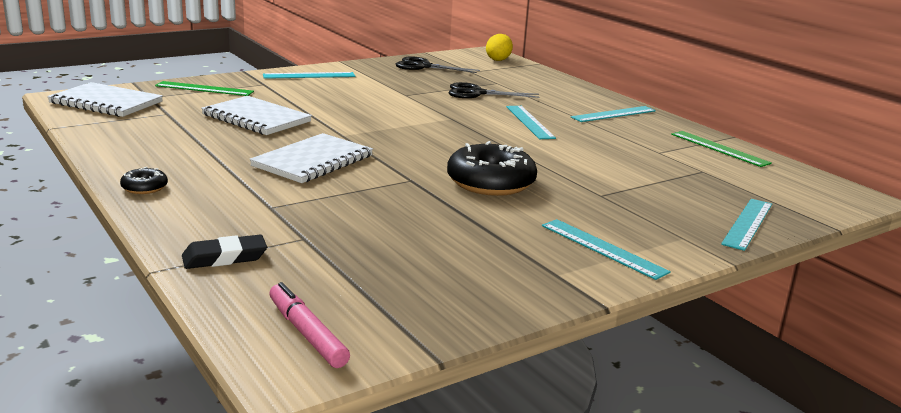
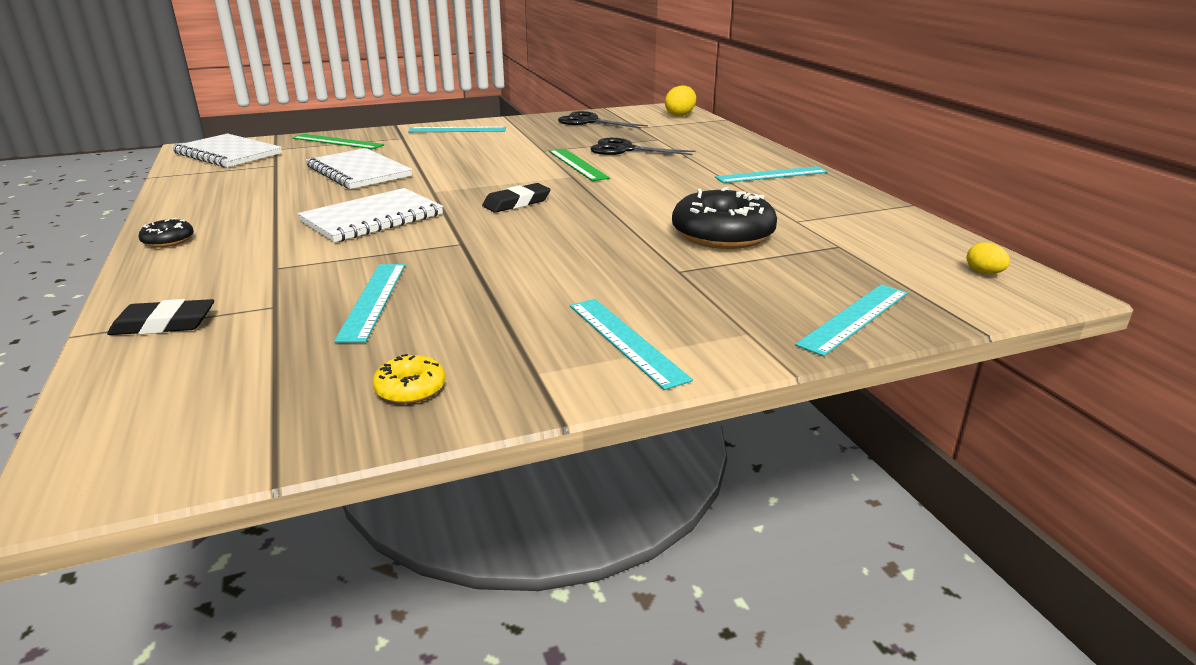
camera: 15 degrees right, 5 degrees up
pink marker [269,282,350,368] -> none
black donut [447,141,537,196] -> black donut moved to [672,187,777,249]
turquoise ruler [506,106,556,139] -> turquoise ruler moved to [334,264,405,343]
green ruler [671,131,772,167] -> green ruler moved to [549,149,610,181]
none -> yellow donut [372,354,446,404]
none -> black eraser [482,183,551,213]
none -> yellow egg [966,242,1010,274]

